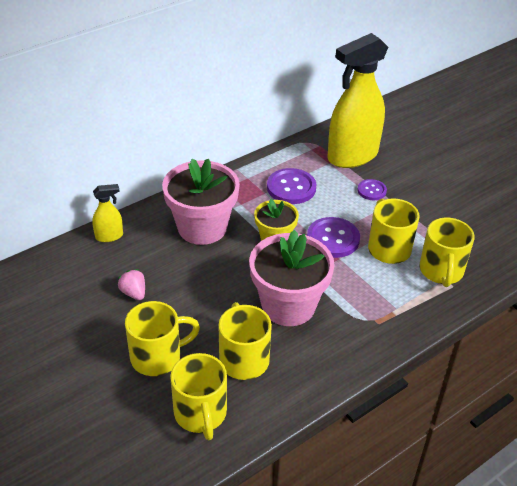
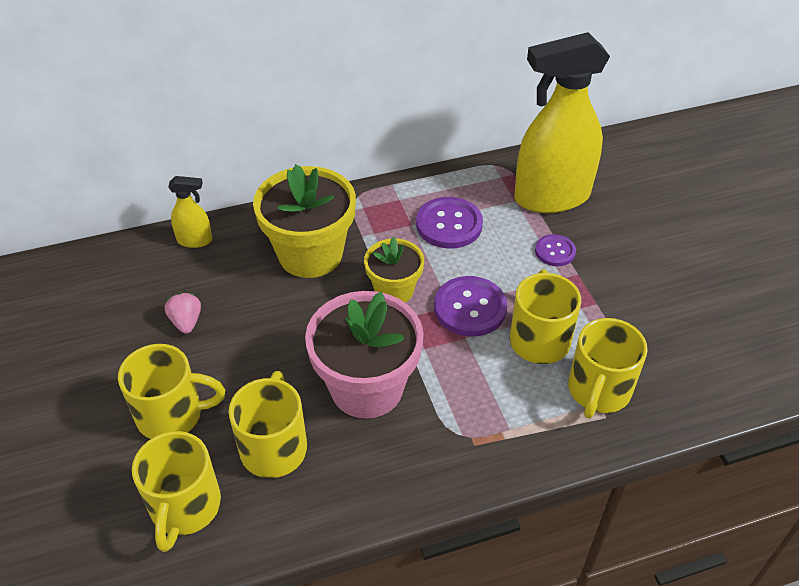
camera: 20 degrees right, 5 degrees up
pink flower pot [162,159,240,245] -> yellow flower pot [253,165,356,278]

